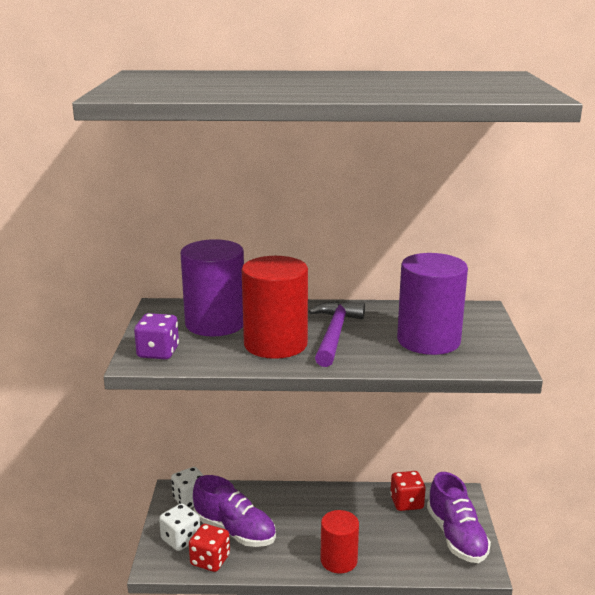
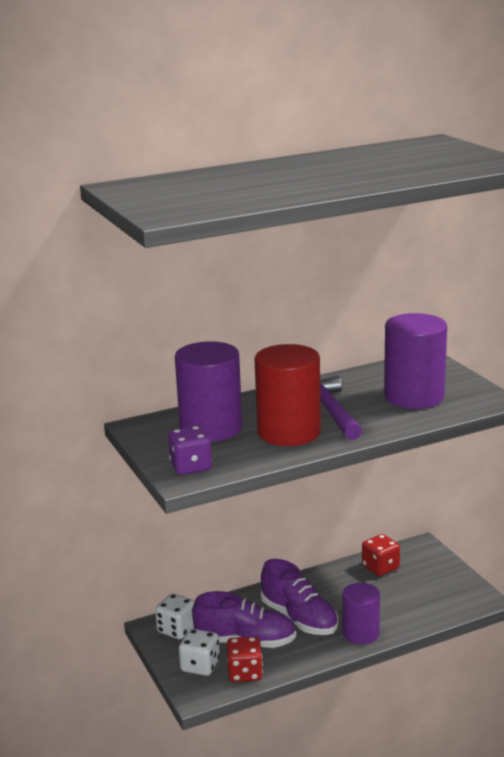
camera: 25 degrees left, 0 degrees up
red cylinder [320,510,359,574] -> purple cylinder [342,583,380,645]
purple shoe [427,472,491,563] -> purple shoe moved to [261,559,338,635]

